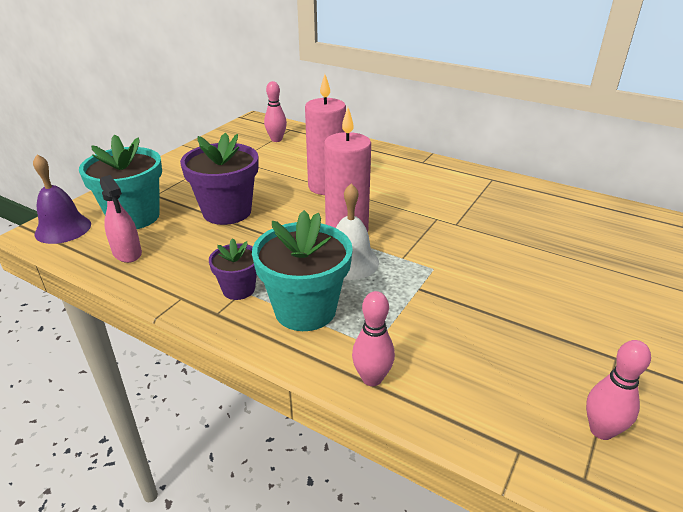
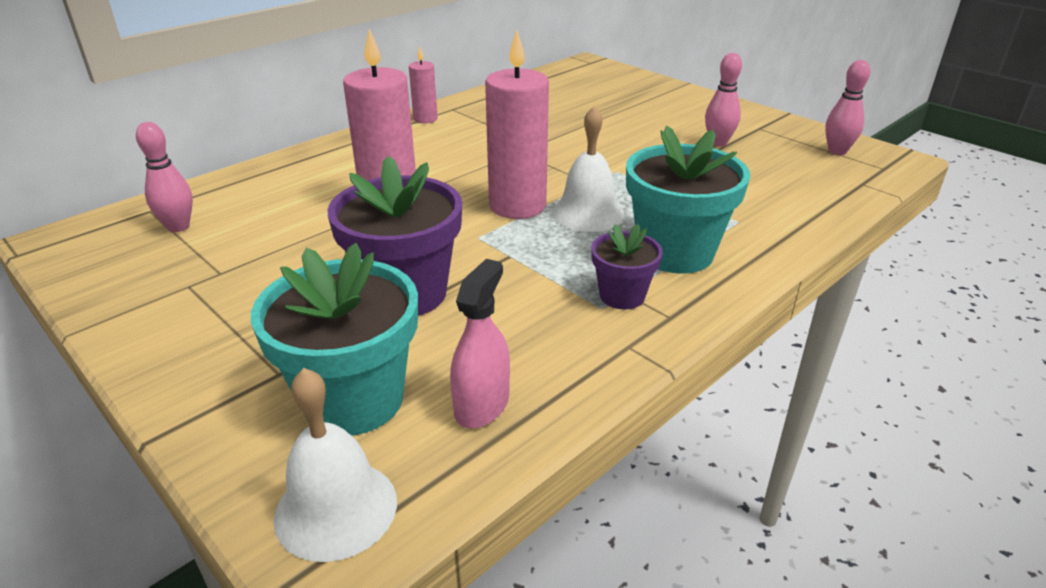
camera: 75 degrees left, 0 degrees up
purple bell [33,154,91,244] -> white bell [274,368,397,562]
pink spray bottle [100,175,142,263] -> pink spray bottle turned 45 degrees counterclockwise [450,259,510,428]
pink bowling pin [352,291,395,386] -> pink bowling pin moved to [705,53,742,147]
none -> pink candle [409,46,438,123]

